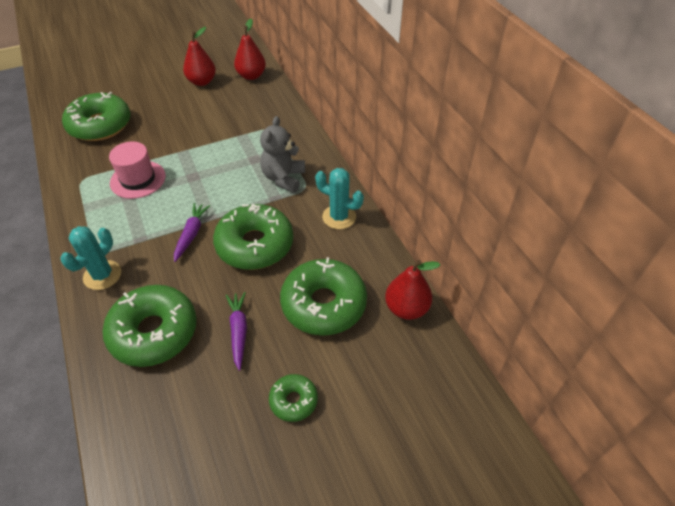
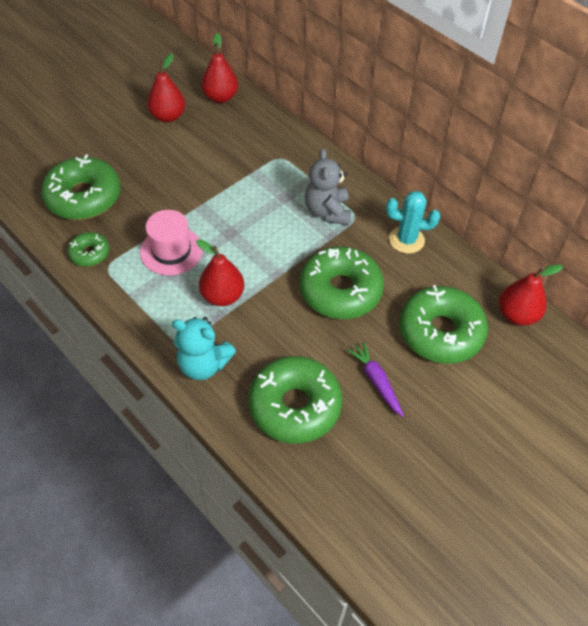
camera: 20 degrees left, 5 degrees up
turquoise cactus [60,226,121,290] -> turquoise teddy bear [172,317,236,380]
purple carrot [174,203,210,262] -> none
green donut [269,374,318,422] -> green donut moved to [67,232,109,267]
none -> red pear [196,240,244,306]

